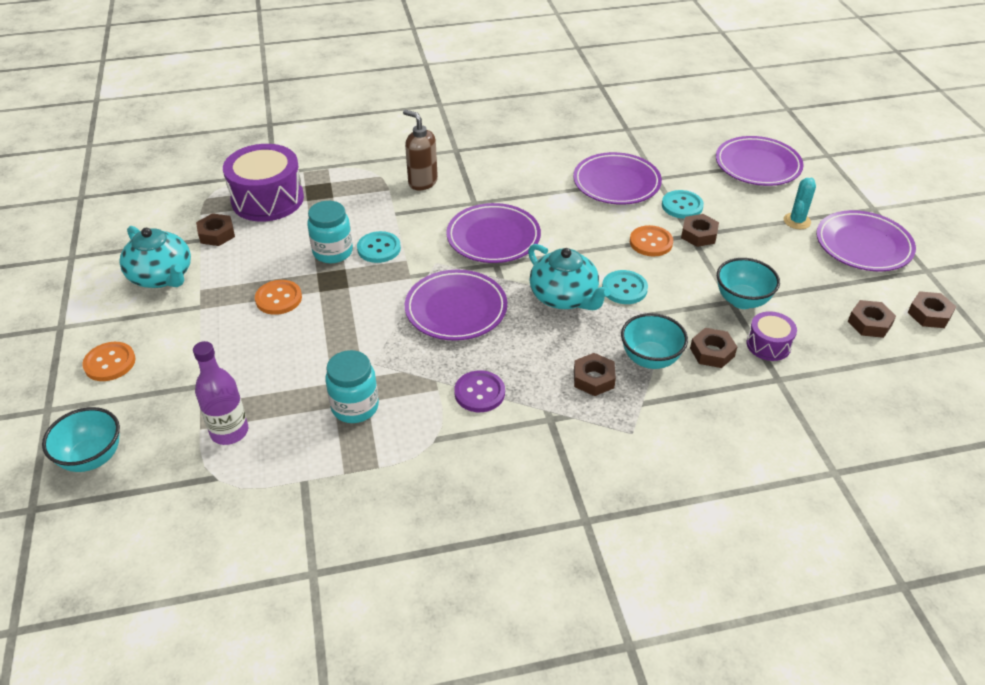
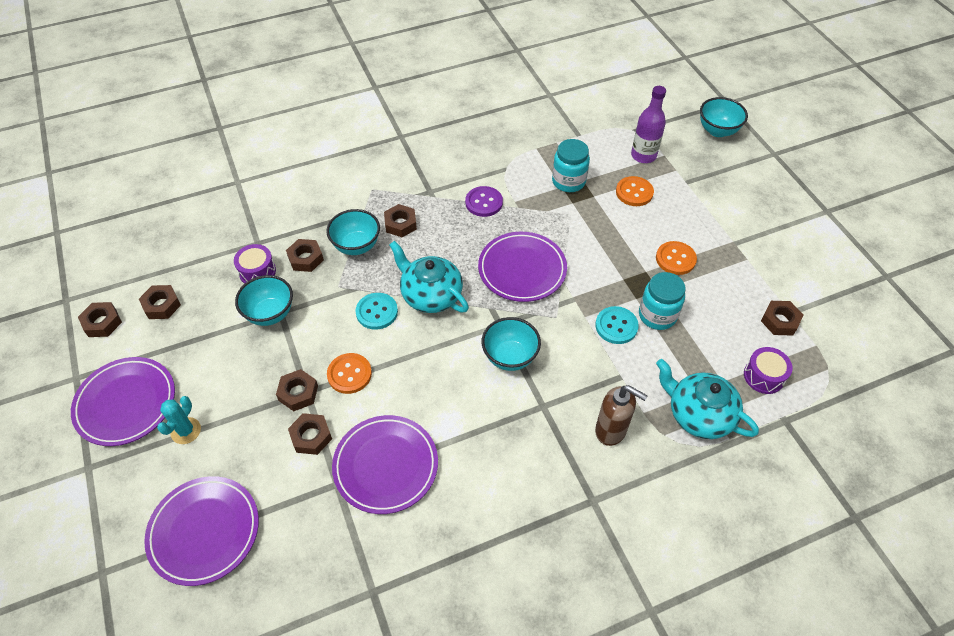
camera: 170 degrees right, 10 degrees up
orange button [82,342,136,381] -> orange button moved to [616,176,654,206]
turquoise teapot [119,226,191,288] -> turquoise teapot moved to [656,359,759,439]
purple drum [223,144,304,222] -> purple drum [744,347,793,394], size x0.51
purple plate [446,203,541,263] -> turquoise bowl [482,317,541,371]
turquoise button [662,190,704,219] -> brown nut [288,413,332,455]

